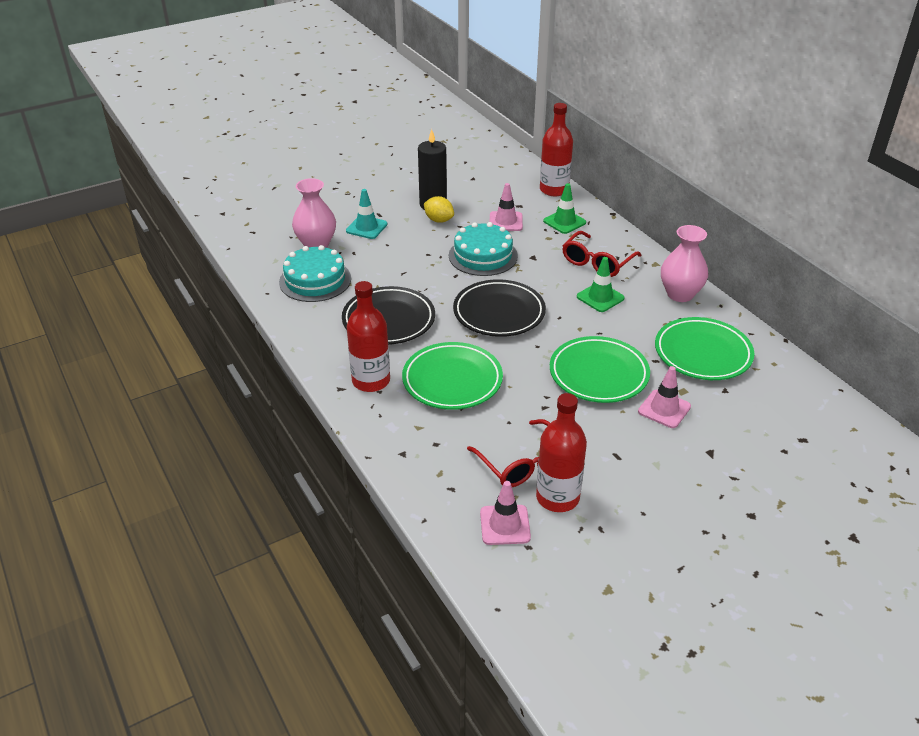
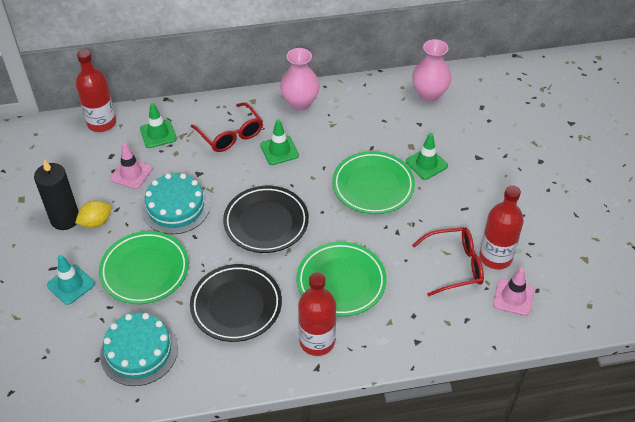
camera: 70 degrees left, 10 degrees up
pink vase [292,178,336,248] -> pink vase moved to [412,39,452,102]
pink traffic cone [638,366,691,428] -> green traffic cone [406,133,448,180]
green plate [655,317,754,380] -> green plate moved to [99,231,189,304]

